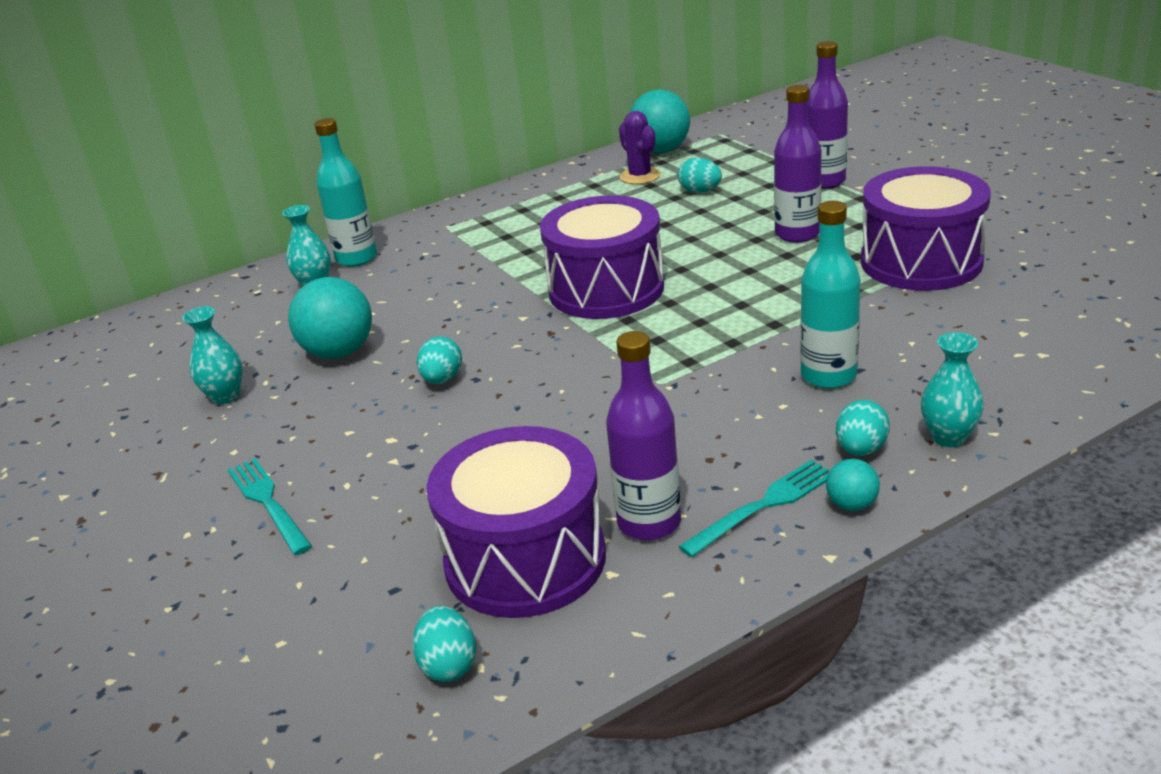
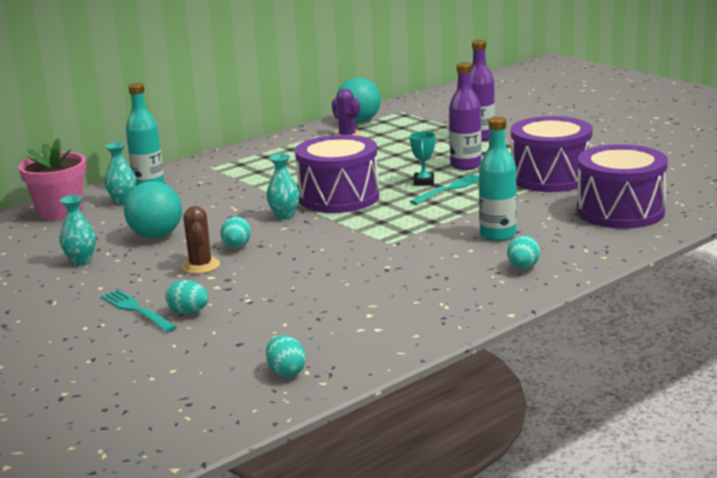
camera: 10 degrees left, 10 degrees down
purple drum [427,426,606,618] -> purple drum moved to [577,144,668,228]
purple bottle [606,331,681,541] -> none
turquoise egg [678,158,722,193] -> turquoise egg moved to [165,280,208,314]
turquoise fork [678,460,829,557] -> turquoise fork moved to [410,174,479,205]
turquoise ball [826,459,880,511] -> none
turquoise vase [921,332,984,447] -> turquoise vase moved to [266,154,299,220]
none -> pink flower pot [18,138,86,220]
none -> brown cactus [181,206,220,274]
none -> turquoise trophy [410,131,436,186]

